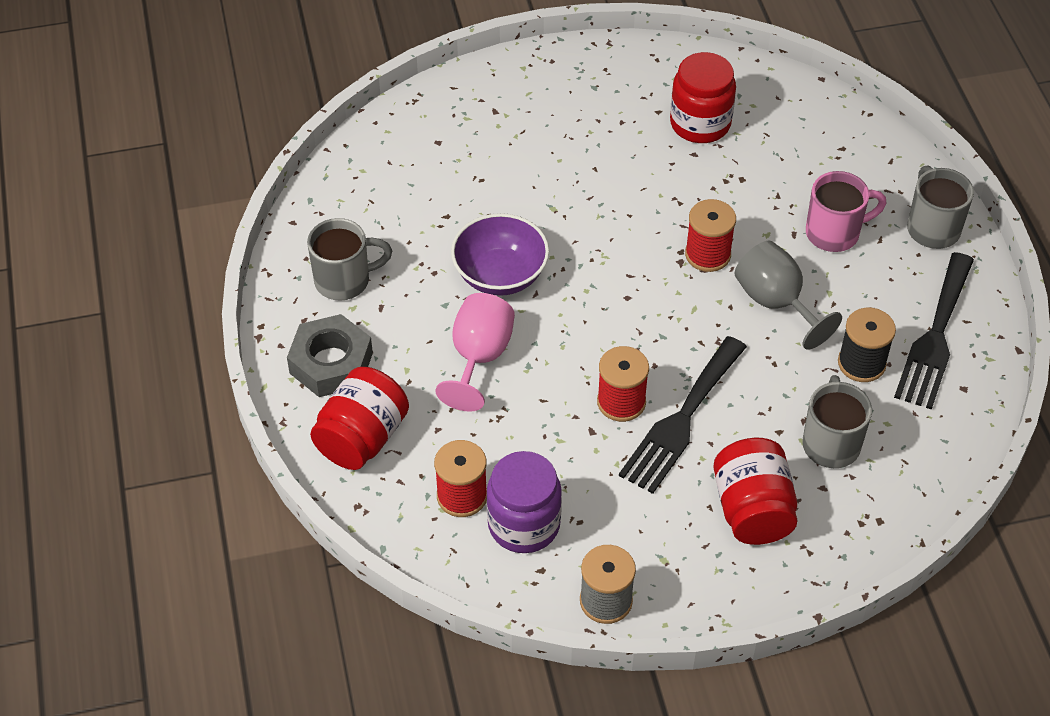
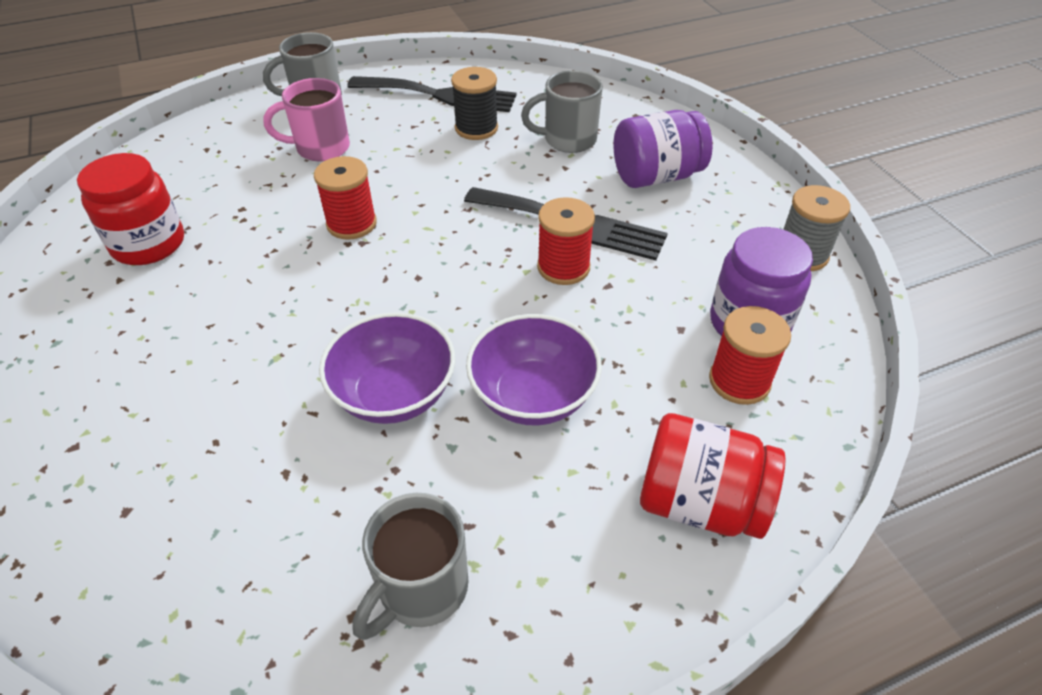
camera: 100 degrees left, 5 degrees down
grey nut [287,314,373,397] -> none
grey mug [307,218,392,301] -> grey mug turned 120 degrees counterclockwise [352,493,468,640]
pink goblet [435,293,515,412] -> purple bowl [466,314,602,426]
red jar [713,438,798,545] -> purple jar [613,110,713,188]
grey goblet [735,241,842,350] -> none
pink mug [806,171,887,252] -> pink mug turned 75 degrees counterclockwise [264,78,350,162]

